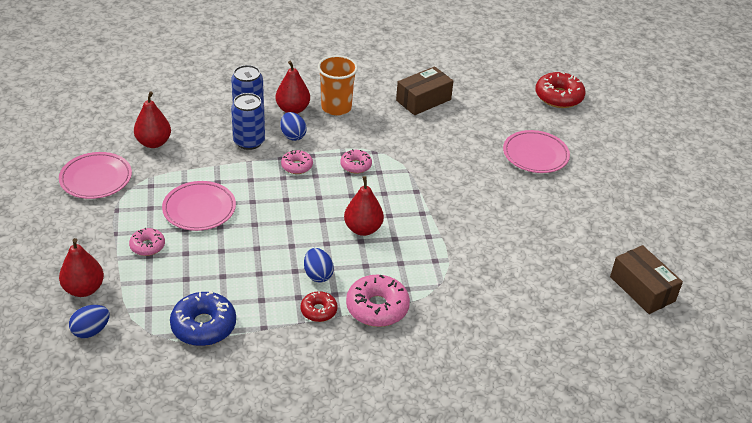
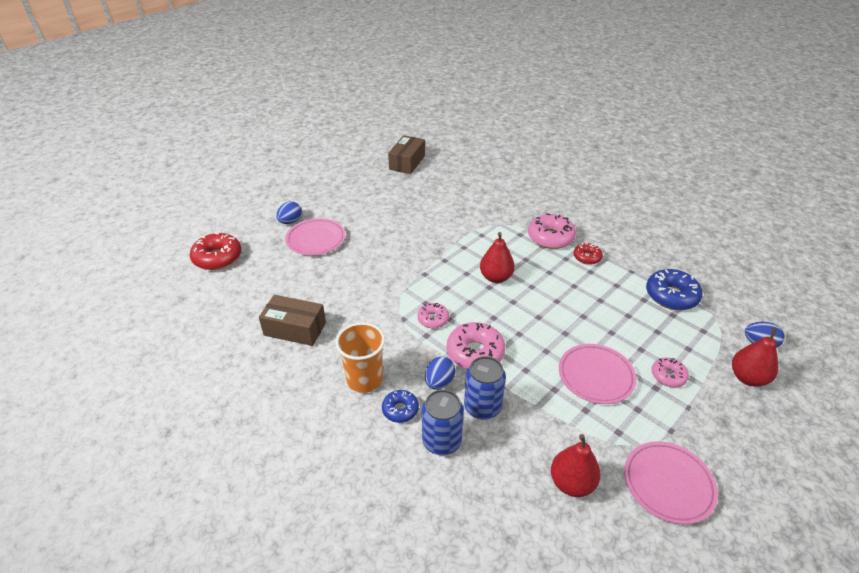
camera: 125 degrees left, 0 degrees up
red pear [275,61,310,114] -> blue donut [382,390,419,423]
pink donut [281,150,313,174] -> pink donut [447,322,505,369], size x1.73
blue egg [304,248,334,282] -> blue egg moved to [276,201,302,224]

